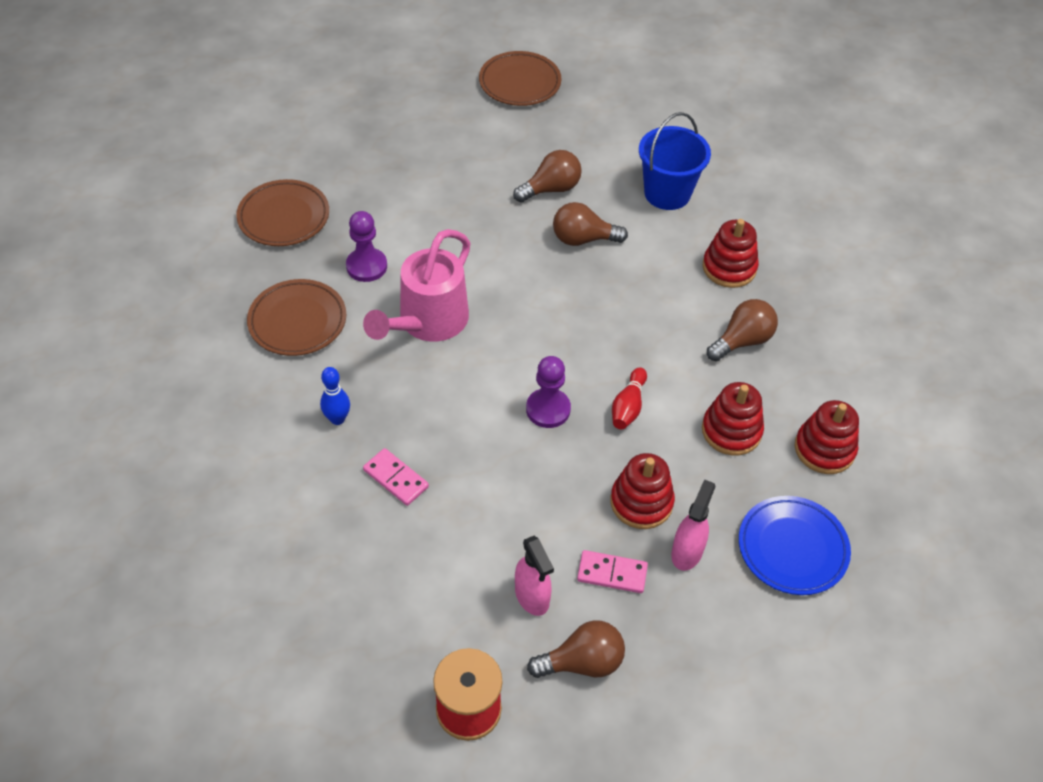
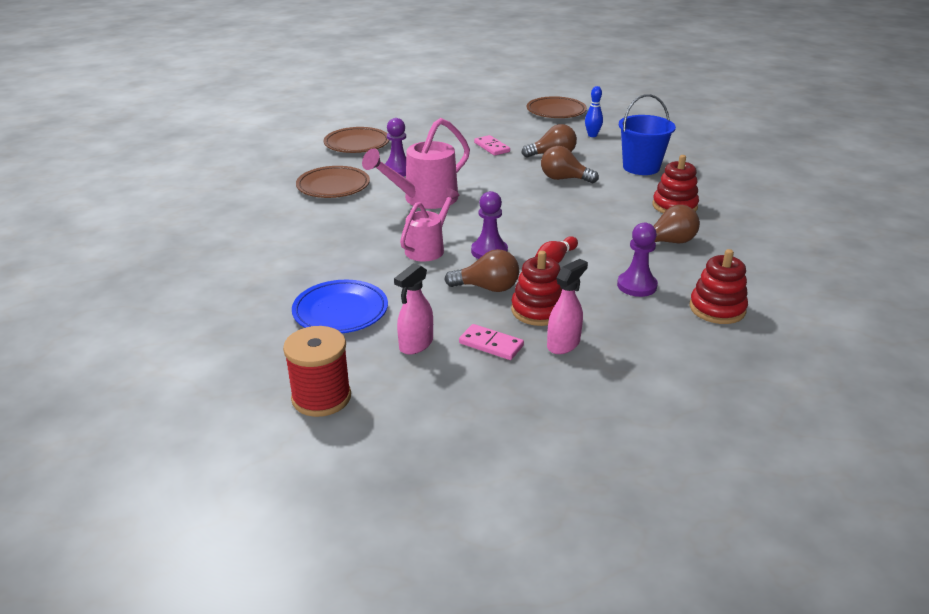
camera: 20 degrees right, 20 degrees down
blue bowling pin [320,367,350,425] -> blue bowling pin moved to [585,86,603,137]
pink domino [363,448,429,506] -> pink domino moved to [474,135,510,156]
pink spray bottle [515,536,554,616] -> pink spray bottle turned 45 degrees clockwise [394,263,433,355]
brown light bulb [527,620,625,678] -> brown light bulb moved to [445,249,519,292]
red stacking toy [702,382,764,455] -> purple pawn [617,223,658,297]
blue plate [739,496,851,595] -> blue plate moved to [292,280,388,333]
none -> pink watering can [400,188,460,261]

